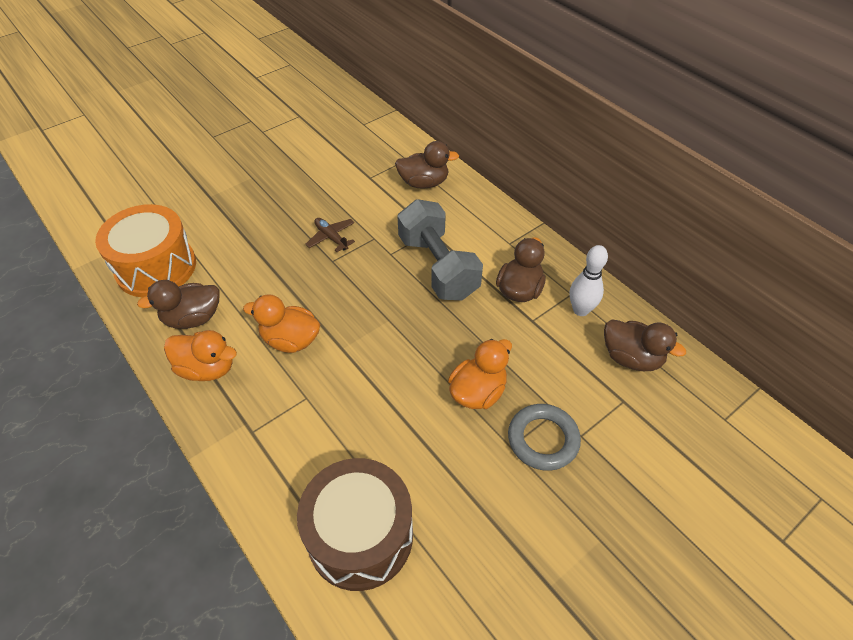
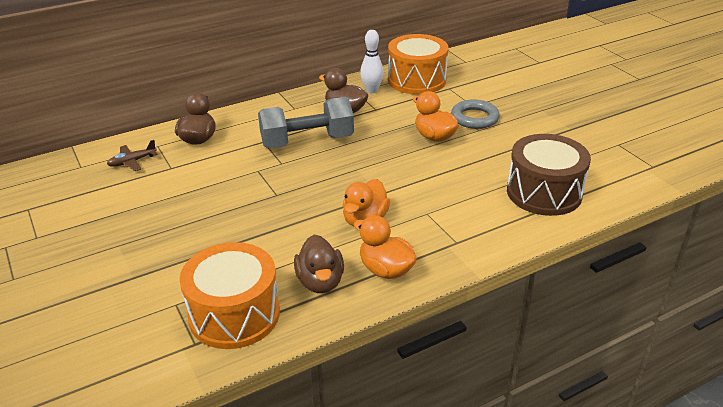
camera: 80 degrees left, 15 degrees down
orange duck [164,330,237,381] -> orange duck turned 75 degrees counterclockwise [354,215,417,279]
brown plane [306,218,355,252] -> brown plane moved to [107,140,158,171]
brown duck [604,319,686,371] -> orange drum [388,34,449,95]

